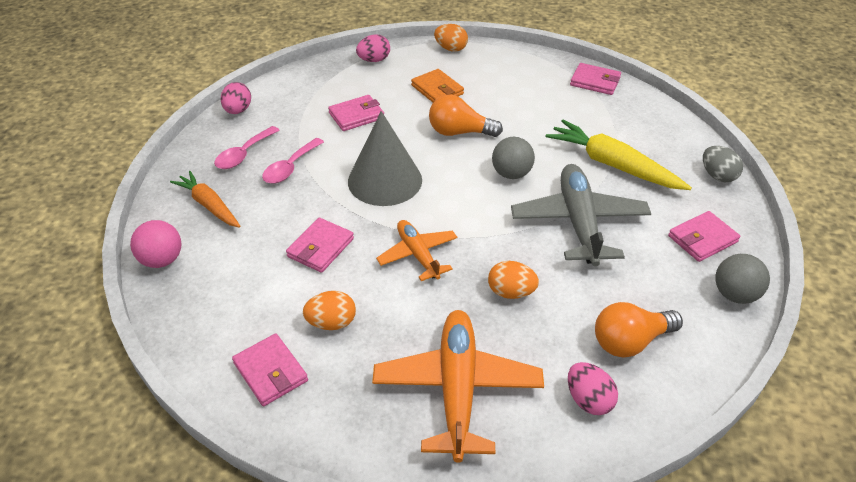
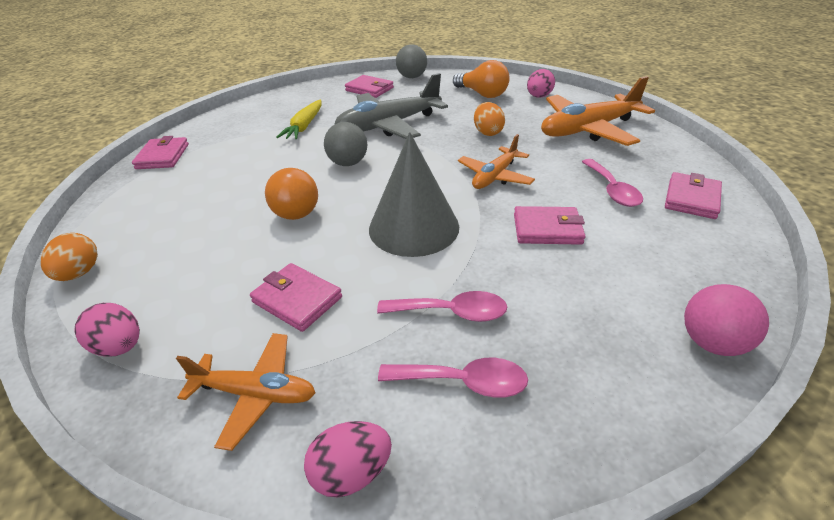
camera: 115 degrees left, 5 degrees down
orange carrot [170,171,241,228] -> none
orange egg [303,291,356,330] -> pink spoon [582,159,643,207]
orange wallet [411,69,464,102] -> none
yellow carrot [545,120,692,190] -> yellow carrot [276,100,322,140], size x0.65
grey egg [703,146,743,182] -> none
none -> orange plane [176,333,316,451]

